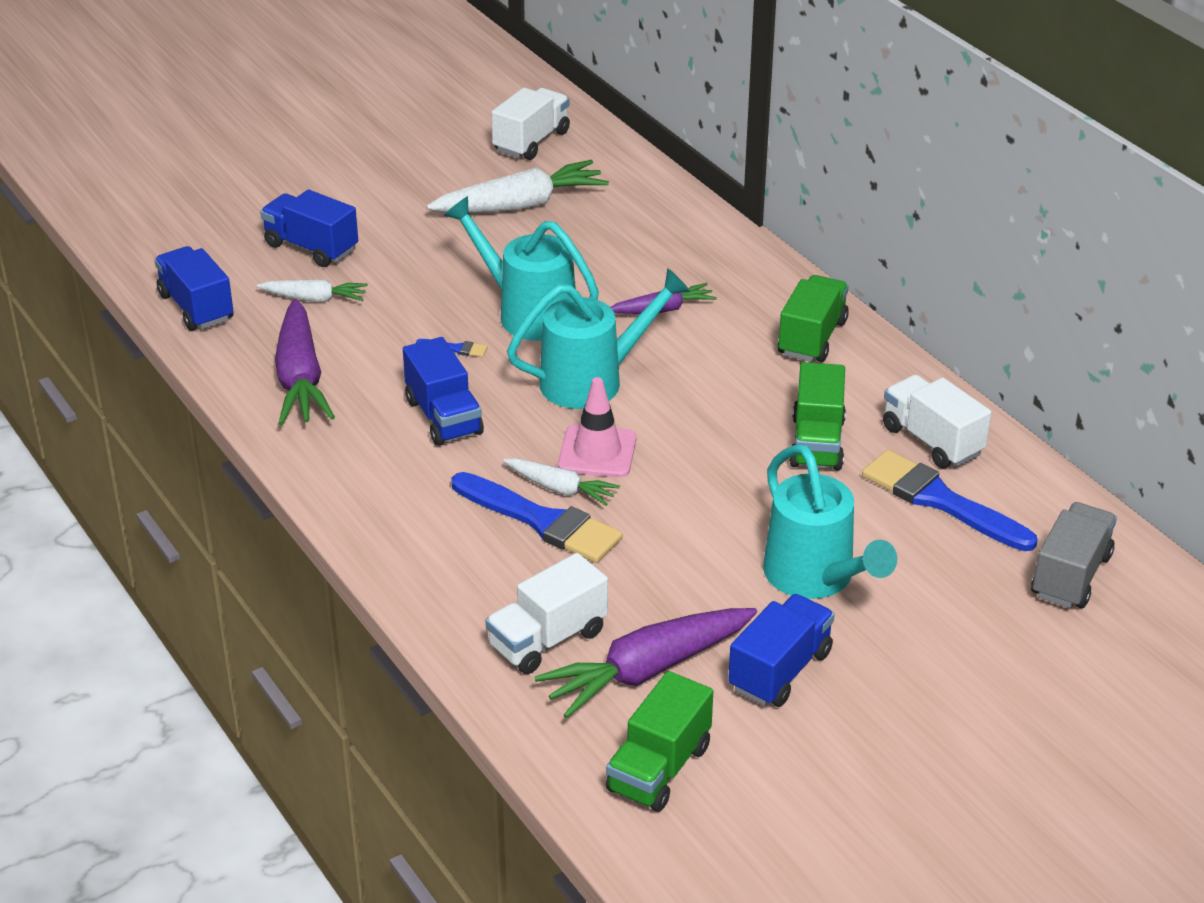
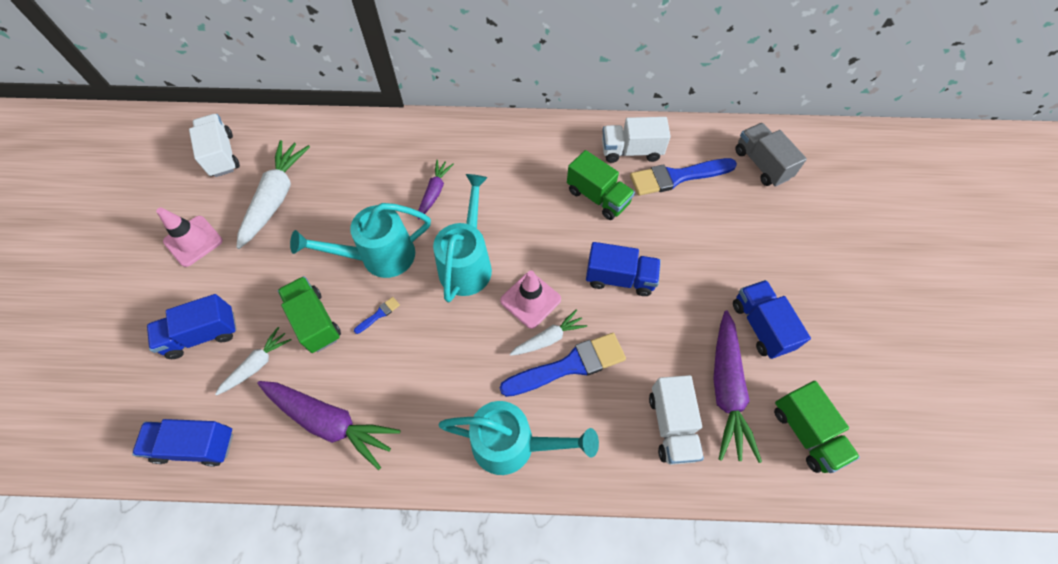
camera: 55 degrees left, 25 degrees up
blue truck [403,337,484,446] -> blue truck moved to [586,242,661,296]
turquoise watering can [763,444,897,599] -> turquoise watering can moved to [439,401,599,475]
green truck [778,275,849,362] -> green truck moved to [277,276,341,353]
none -> pink traffic cone [156,208,223,267]

